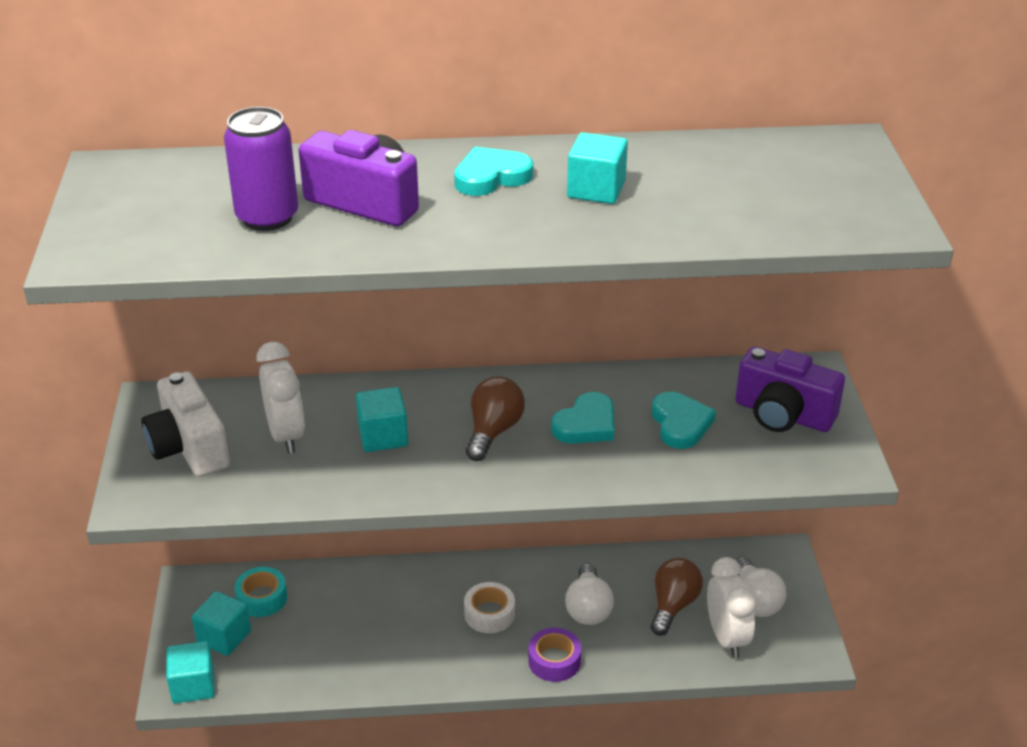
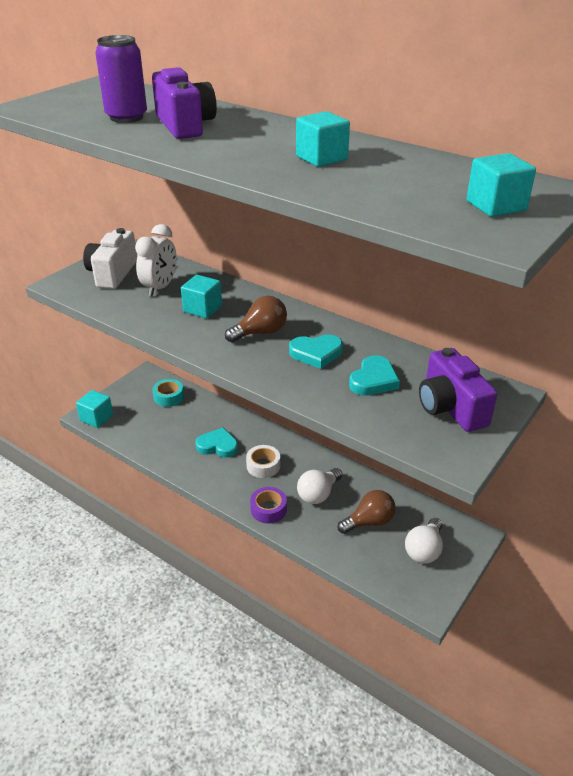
camera: 40 degrees right, 0 degrees up
turquoise cube [192,591,251,656] -> turquoise cube moved to [467,153,536,217]
turquoise heart [454,146,533,196] -> turquoise heart moved to [195,427,238,458]
white clock [707,557,756,658] -> none

